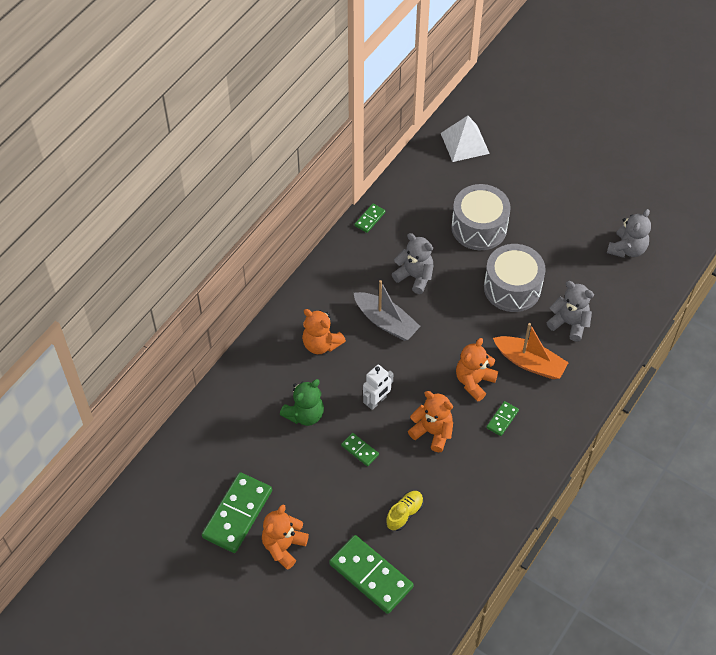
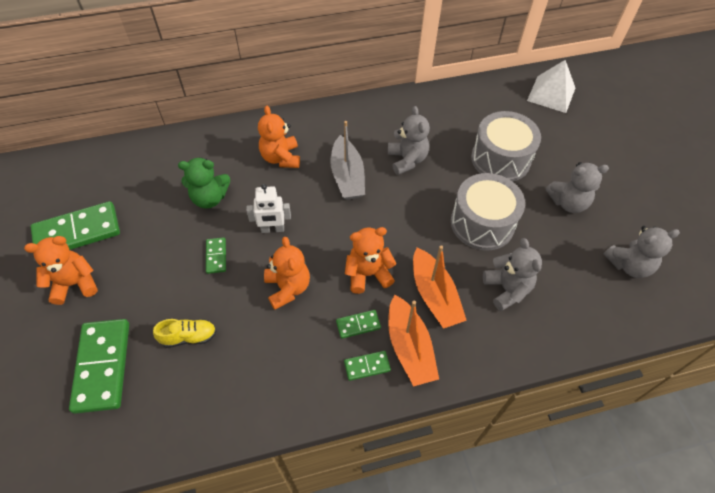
camera: 40 degrees right, 0 degrees up
green domino [355,204,385,233] -> green domino moved to [344,351,391,381]
none -> orange boat [388,295,439,387]
none -> grey teddy bear [546,162,609,213]

